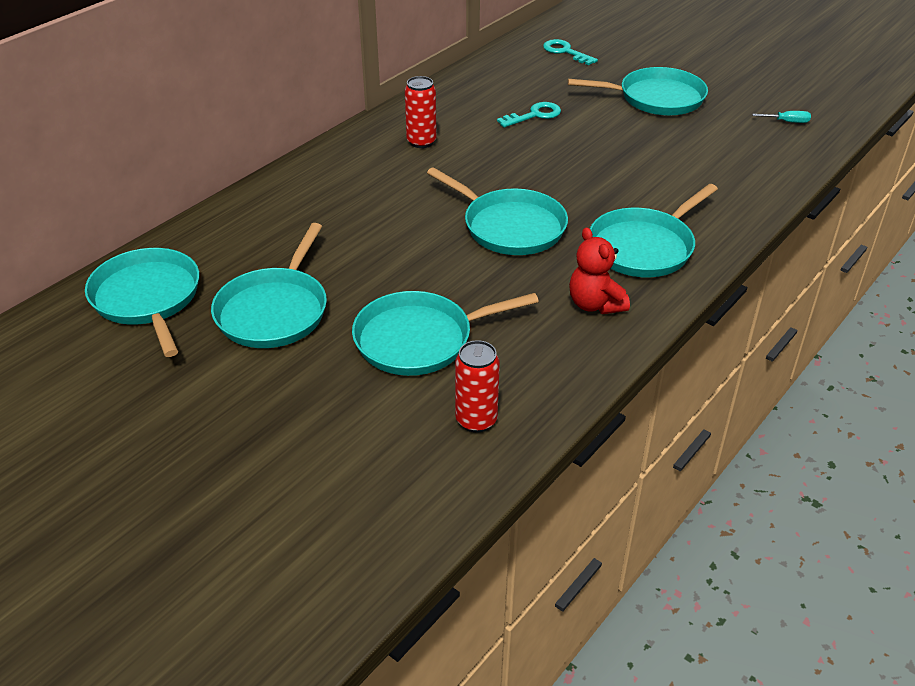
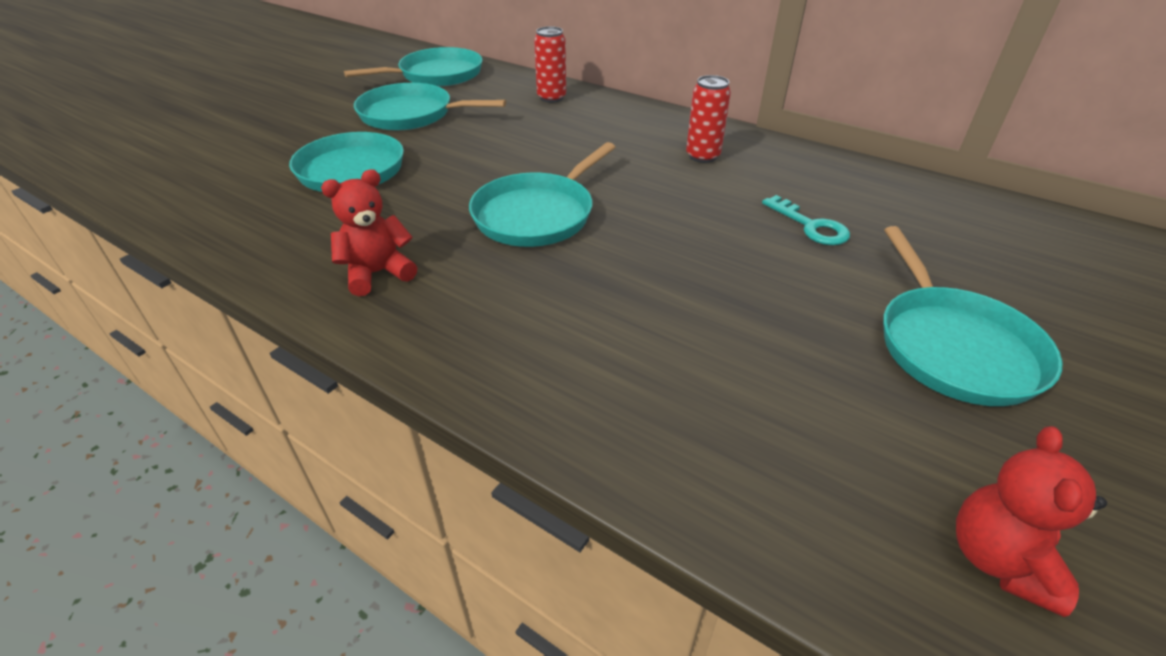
camera: 85 degrees right, 0 degrees up
red can [455,340,500,433] -> red can moved to [534,26,566,103]
turquoise key [543,39,598,65] -> none
turquoise pan [590,184,718,277] -> none
turquoise screwdriver [752,111,811,123] -> red teddy bear [956,426,1107,617]

